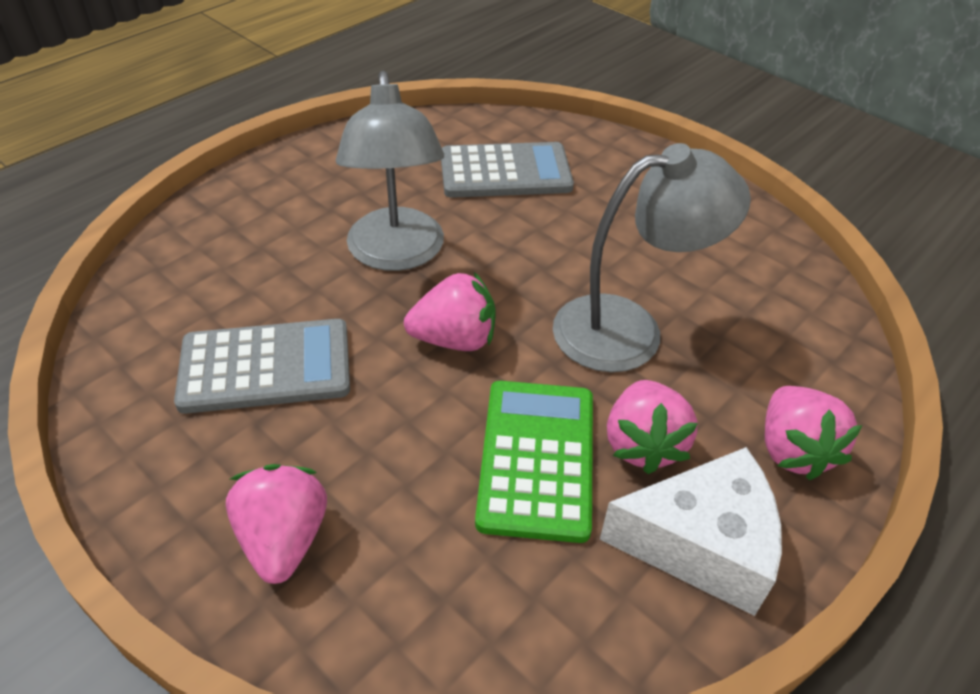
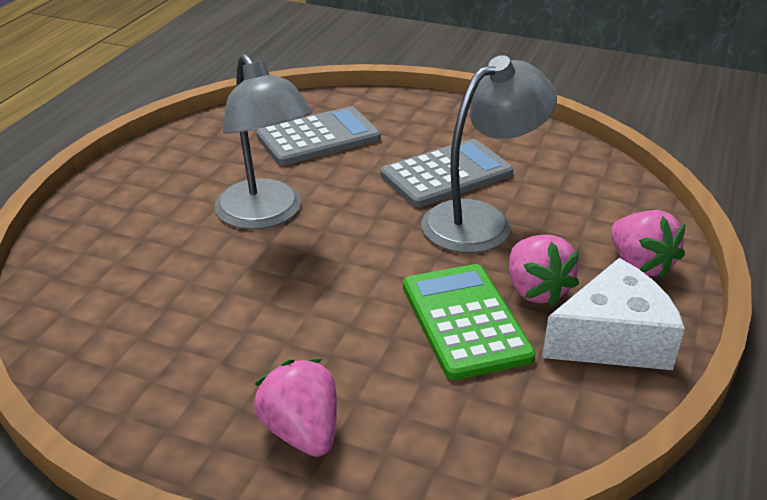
camera: 20 degrees left, 10 degrees down
grey calculator [174,319,350,414] -> grey calculator moved to [381,139,513,207]
pink strawberry [404,272,496,351] -> none

